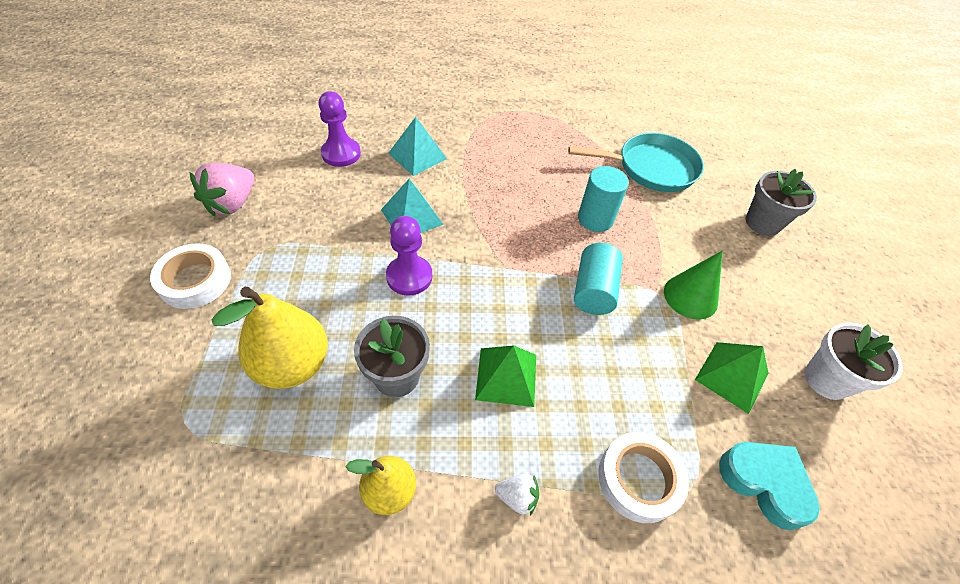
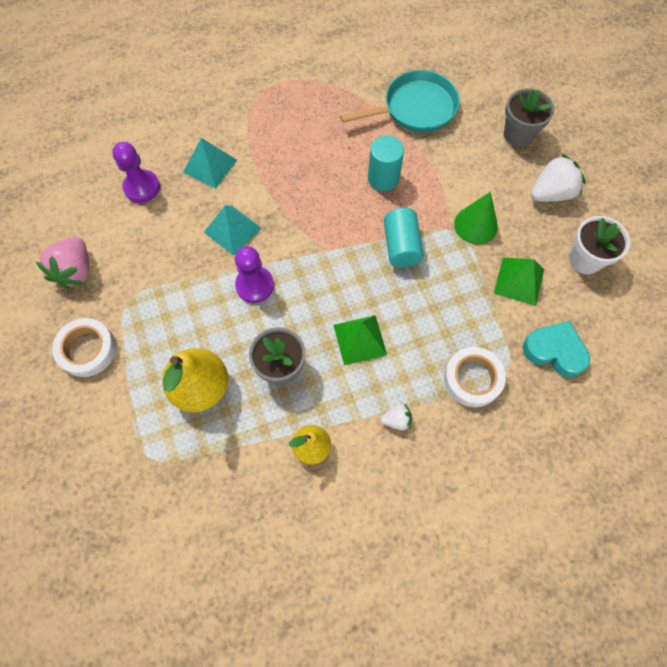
camera: 15 degrees left, 15 degrees up
none -> white strawberry [531,154,586,202]

